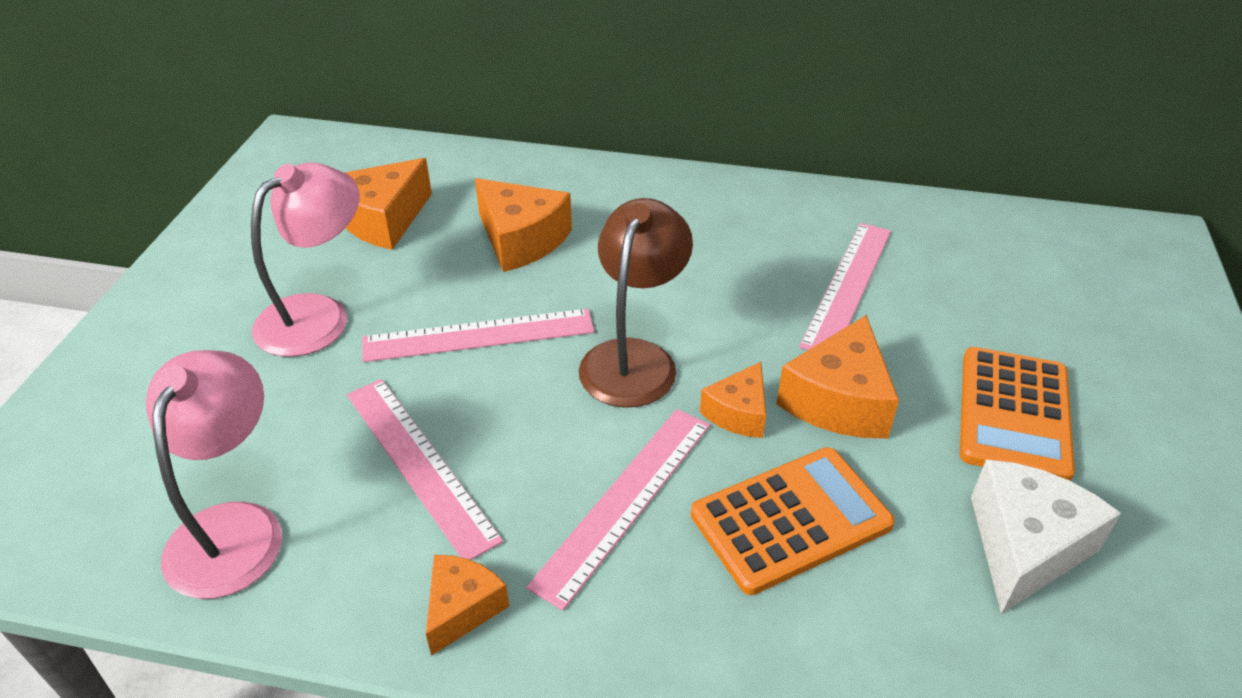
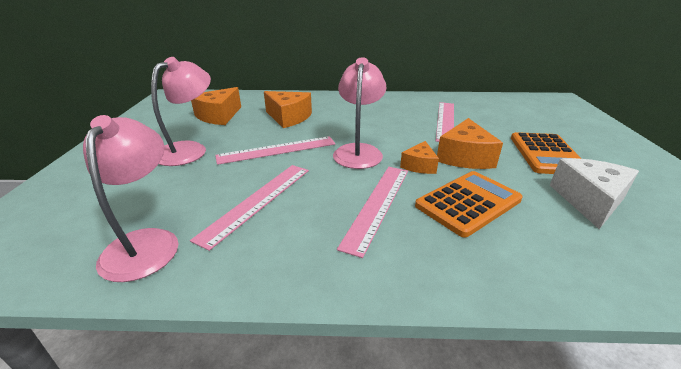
camera: 10 degrees left, 10 degrees down
pink ruler [347,379,503,560] -> pink ruler turned 75 degrees clockwise [190,165,309,251]
orange cheese [426,555,509,656] -> none
brown lamp [579,198,693,408] -> pink lamp [333,57,386,169]

